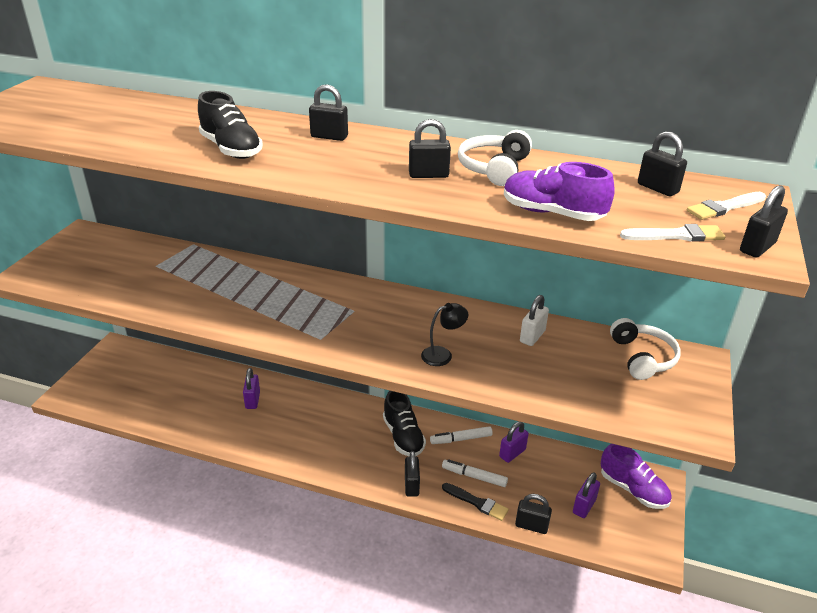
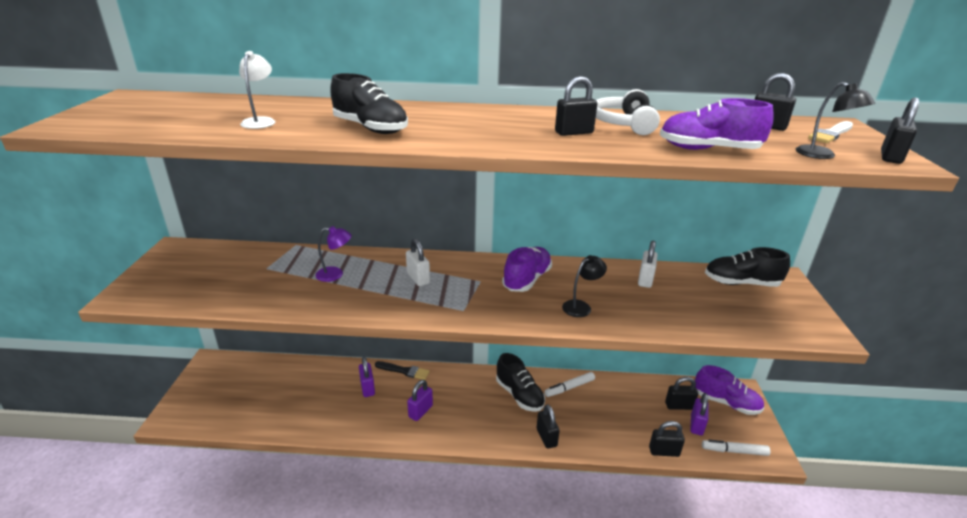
camera: 15 degrees left, 5 degrees down
black padlock [309,84,348,141] -> black padlock moved to [665,377,698,410]
white marker [442,459,508,487] -> white marker moved to [702,440,770,456]
black brush [442,483,509,521] -> black brush moved to [375,361,430,380]
purple padlock [499,421,528,463] -> purple padlock moved to [407,380,433,421]
white headphones [610,318,681,380] -> black shoe [705,247,790,287]
white brush [620,224,725,242] -> black lamp [796,82,875,159]
none -> white lamp [239,51,275,129]
none -> purple lamp [315,226,352,282]
none -> white padlock [406,238,430,286]
none -> purple shoe [502,247,552,292]

